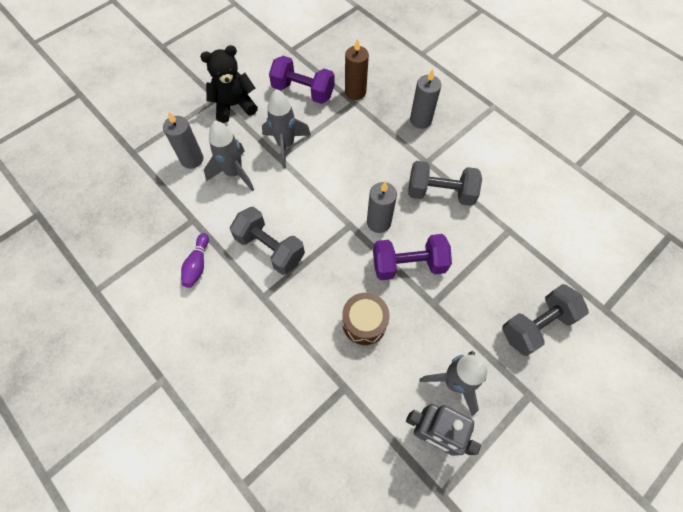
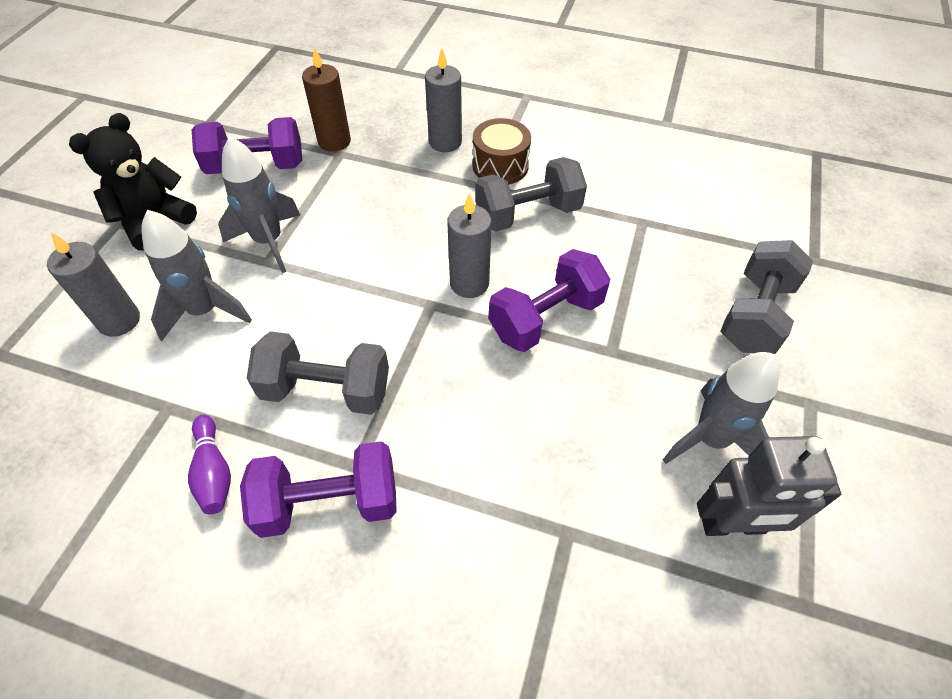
camera: 30 degrees left, 10 degrees down
brown drum [342,293,390,345] -> brown drum moved to [473,118,531,184]
none -> purple dumbbell [240,441,397,538]

